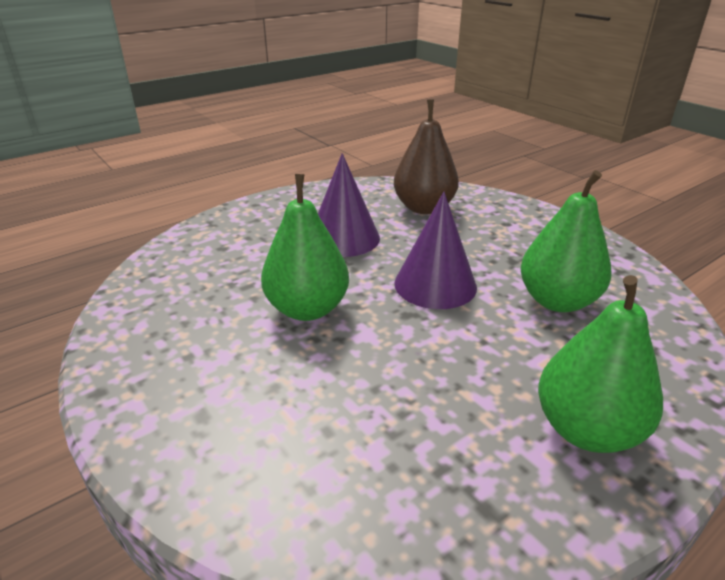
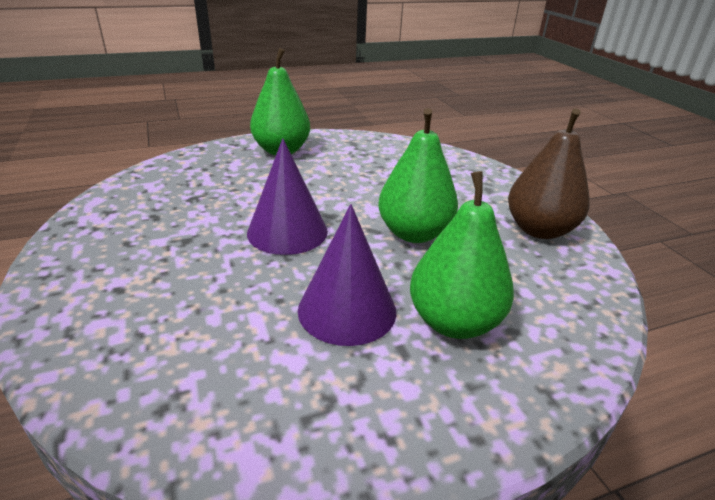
camera: 165 degrees left, 0 degrees up
brown pear [394,99,459,214] -> brown pear moved to [508,109,590,239]
green pear [521,170,612,312] -> green pear moved to [410,171,514,339]

